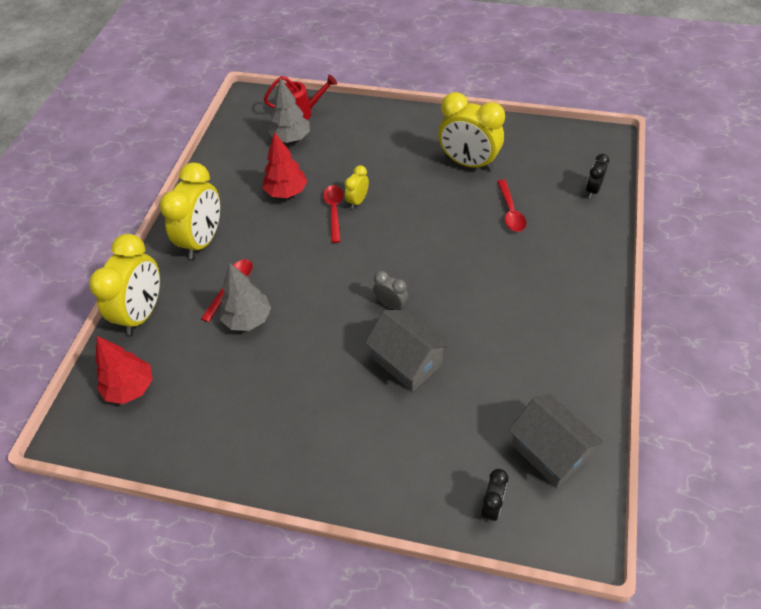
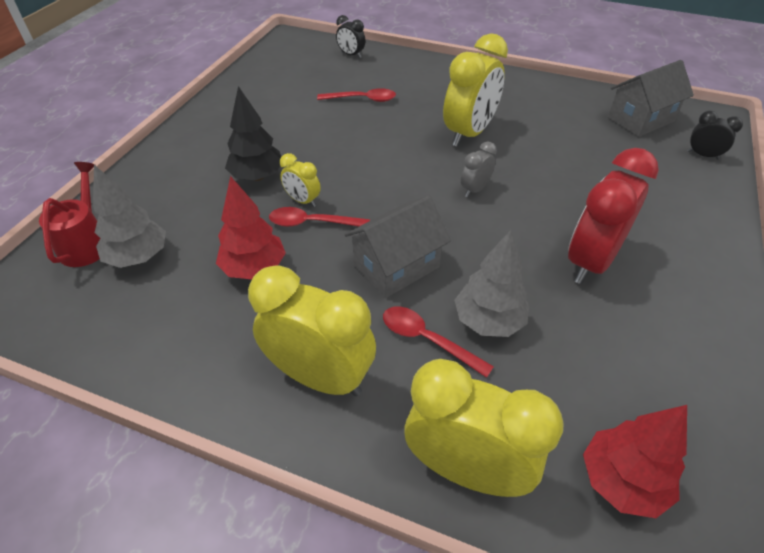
camera: 85 degrees left, 5 degrees down
grey house [365,310,449,392] -> grey house moved to [345,196,451,298]
yellow clock [438,92,505,171] -> yellow clock moved to [443,33,508,147]
none -> black tree [225,86,282,181]
none -> red clock [568,148,659,284]

